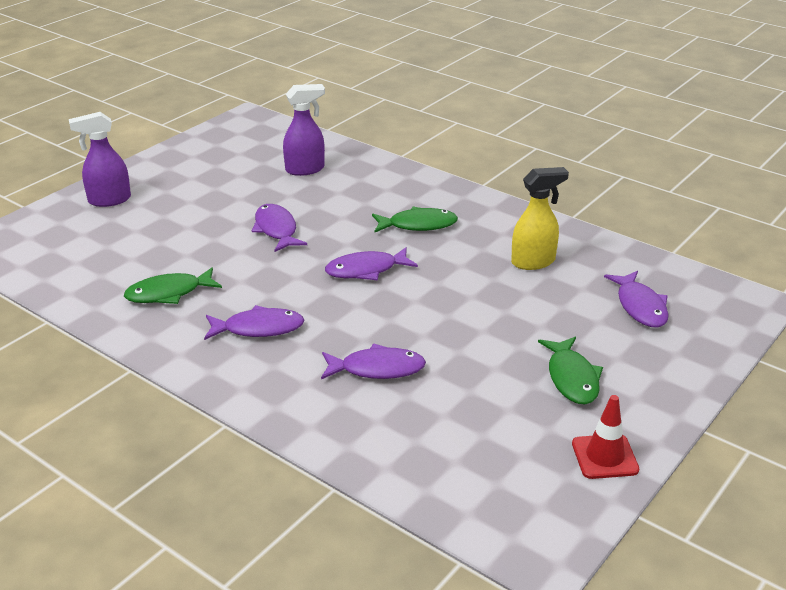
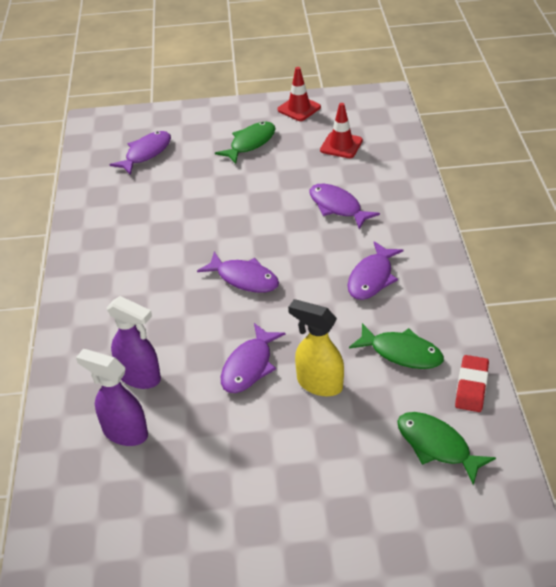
camera: 130 degrees left, 10 degrees up
purple spray bottle [69,112,131,207] -> purple spray bottle moved to [106,296,161,389]
purple fish [204,305,304,340] -> purple fish turned 105 degrees counterclockwise [348,241,404,300]
green fish [372,206,458,232] -> green fish moved to [397,412,496,485]
yellow spray bottle [511,167,569,270] -> yellow spray bottle moved to [288,299,344,396]
none -> red traffic cone [320,103,363,158]
none -> red eraser [455,355,489,412]

